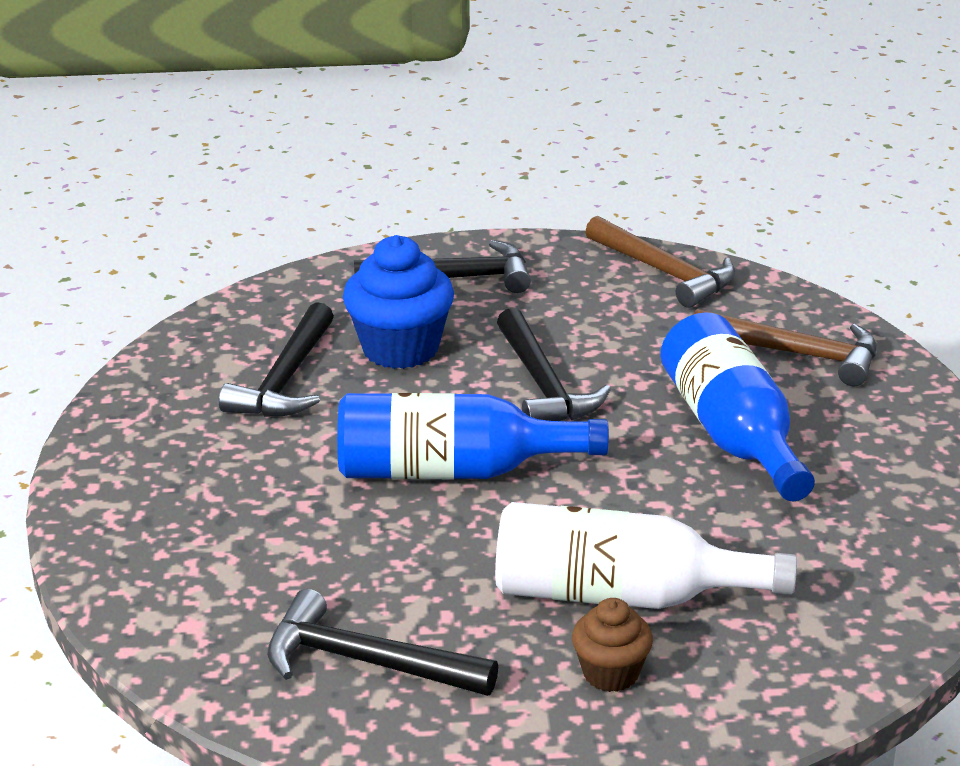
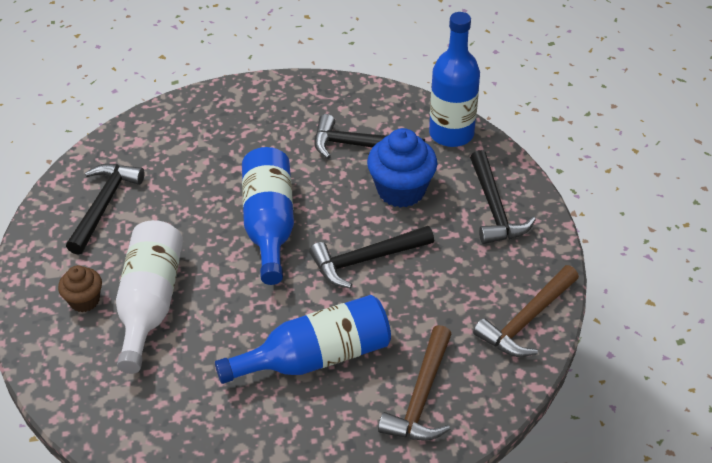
camera: 85 degrees right, 15 degrees up
none -> blue bottle [429,12,480,147]

